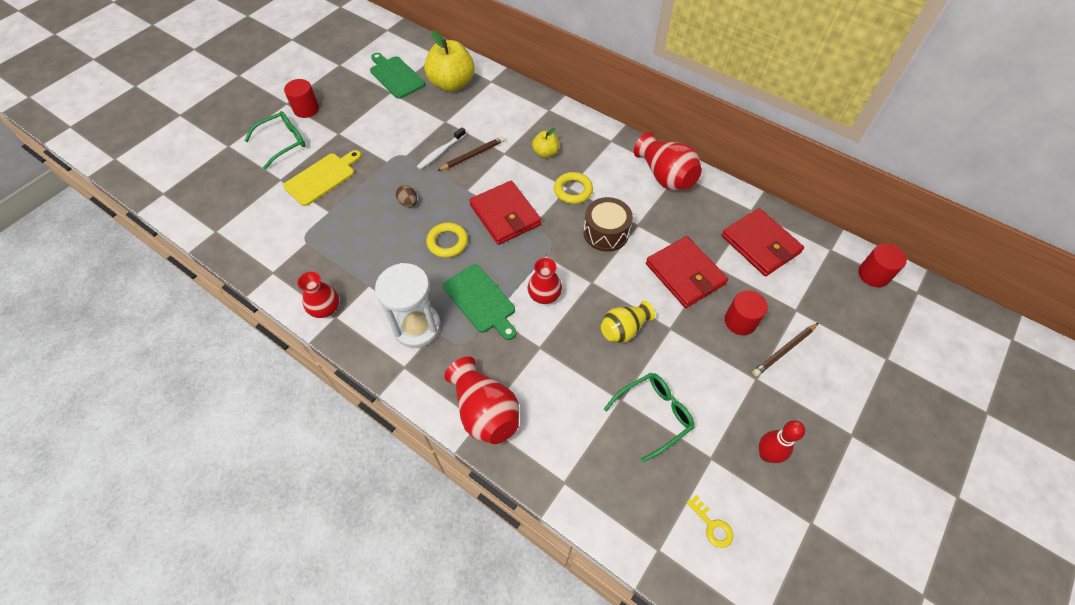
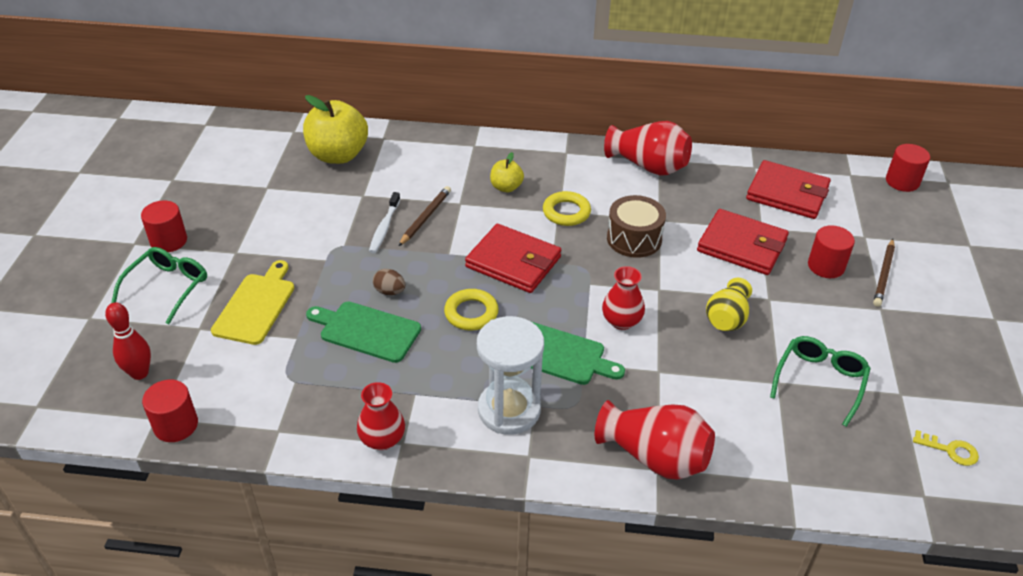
camera: 30 degrees left, 15 degrees down
green cutting board [370,53,425,99] -> green cutting board moved to [306,301,421,363]
red bowling pin [759,420,805,463] -> red bowling pin moved to [105,302,151,380]
none -> red cylinder [142,380,198,442]

